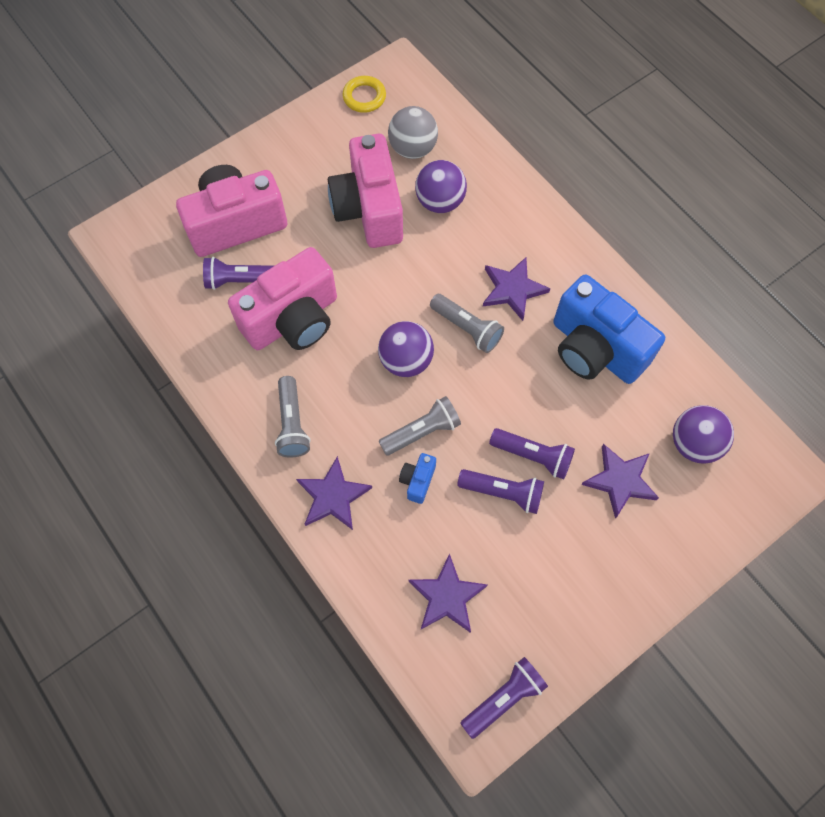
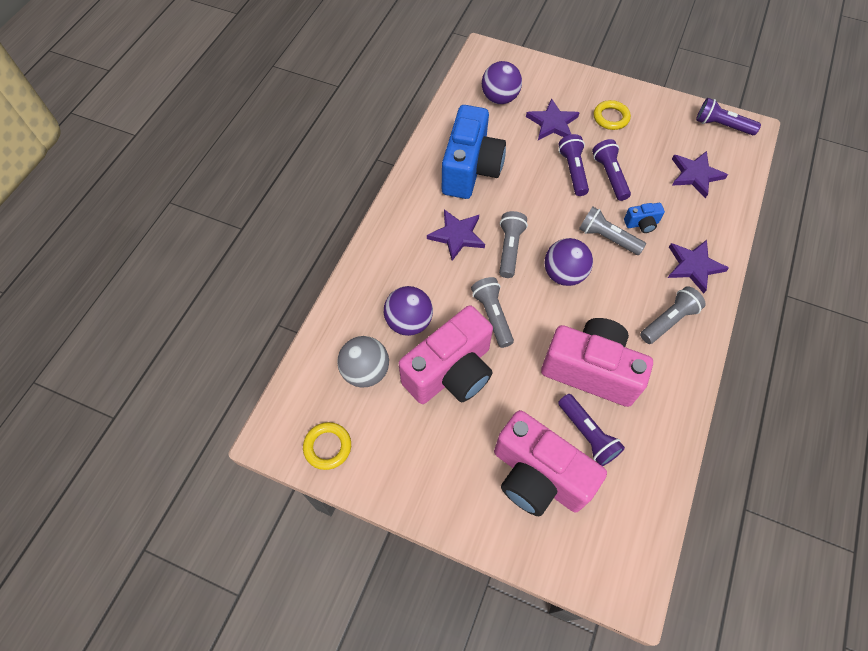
camera: 120 degrees left, 5 degrees down
none -> grey flashlight [471,277,514,348]
none -> yellow ring [594,100,631,130]

